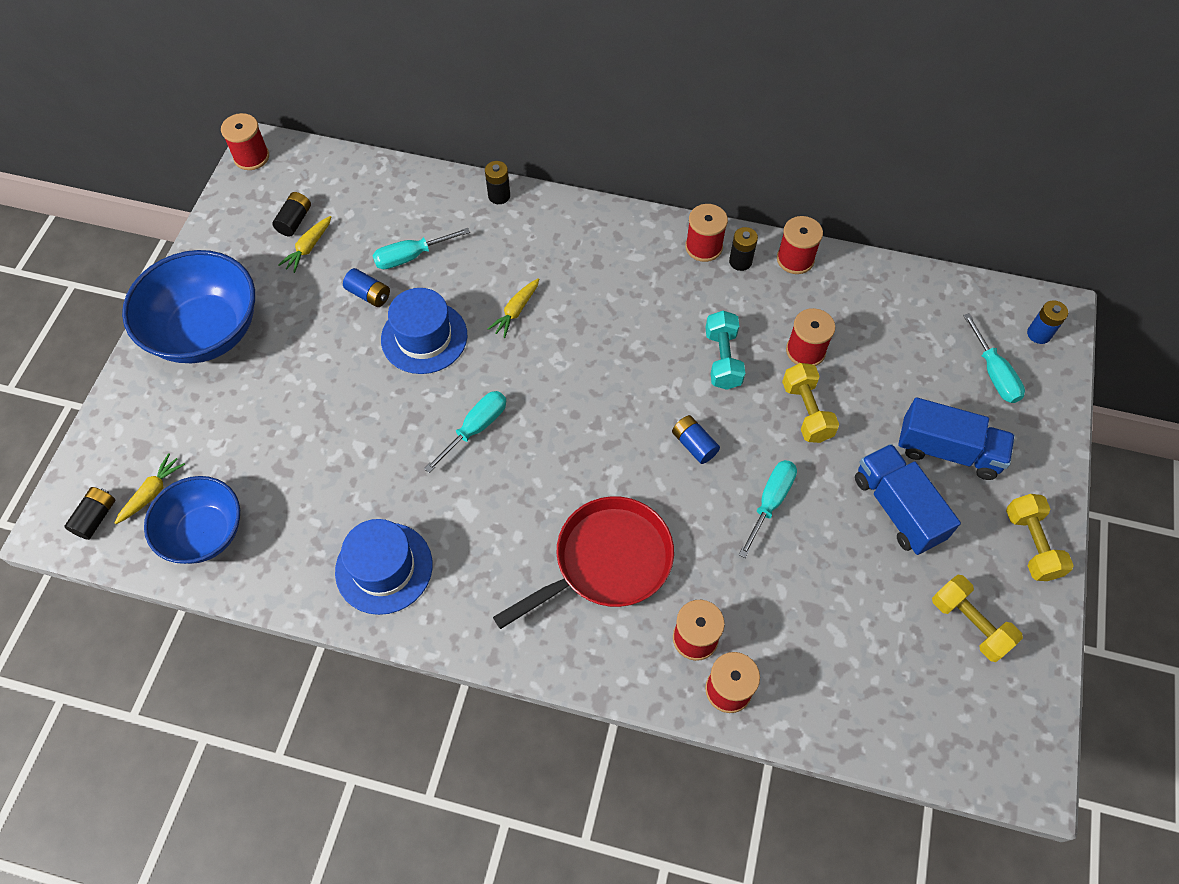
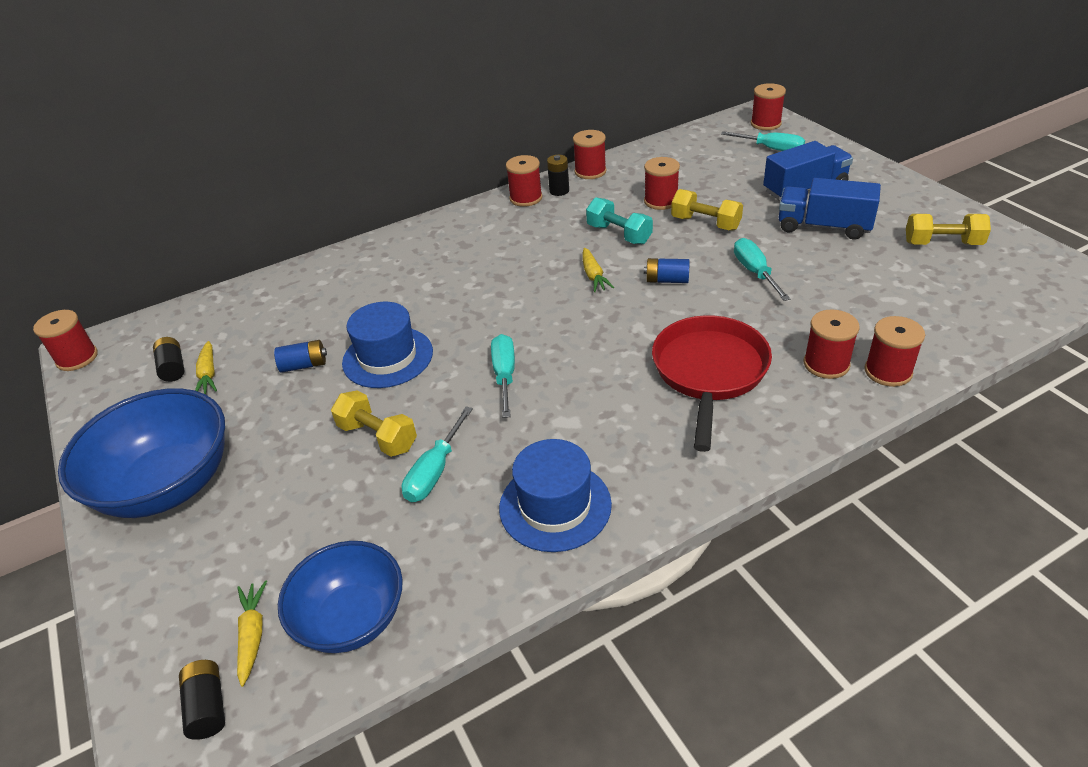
camera: 40 degrees left, 20 degrees down
turquoise screwdriver [372,228,470,269] -> turquoise screwdriver moved to [402,407,473,502]
black battery [485,161,510,204] -> none
yellow carrot [488,278,539,338] -> yellow carrot moved to [583,248,614,292]
yellow dumbbell [1006,494,1074,581] -> yellow dumbbell moved to [331,390,417,457]
blue battery [1027,300,1068,344] -> red spool [751,83,786,130]

